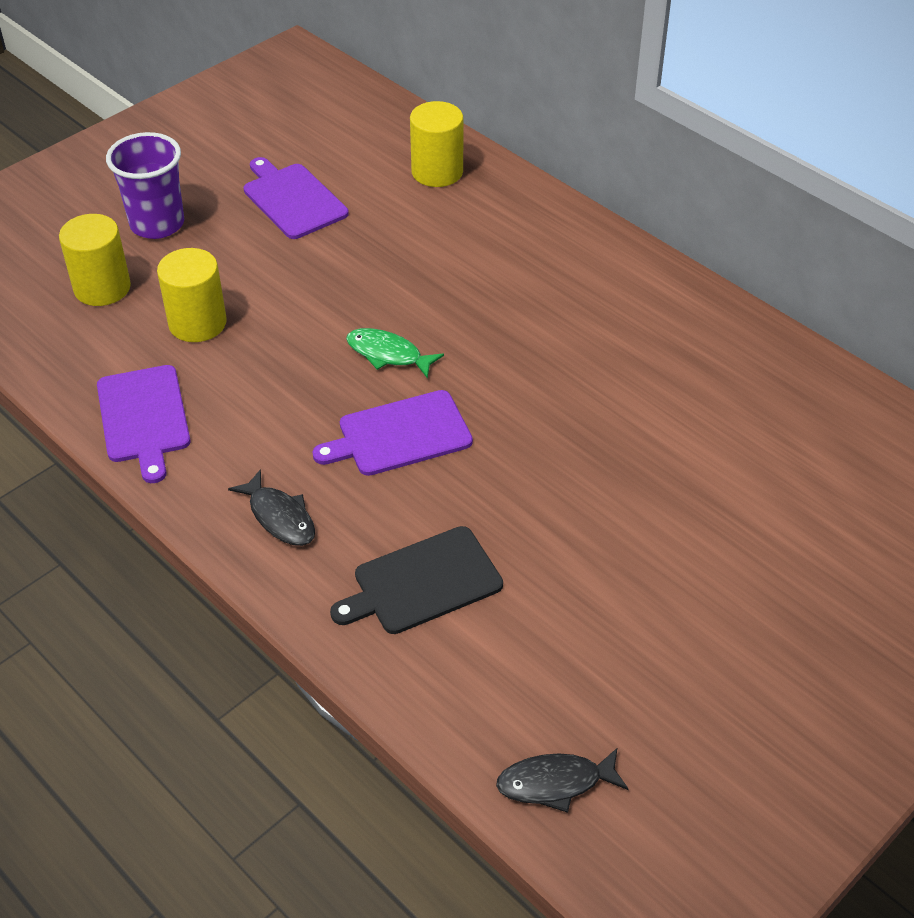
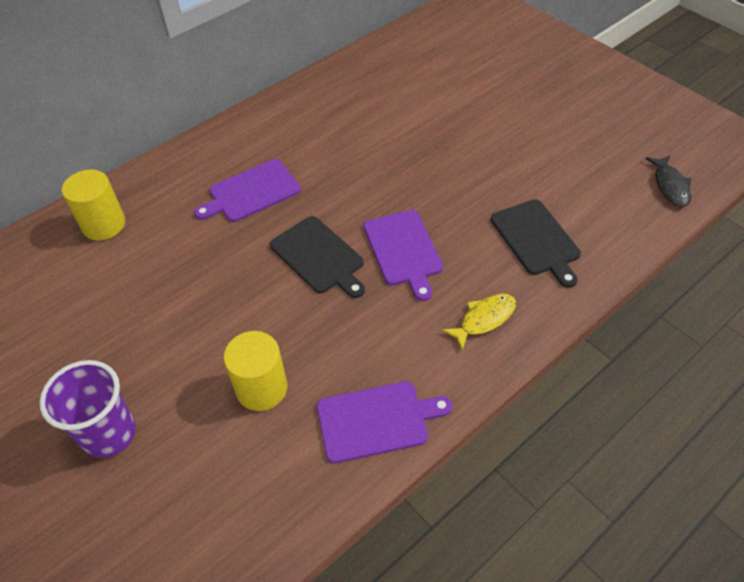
camera: 85 degrees left, 5 degrees up
yellow cylinder [59,214,131,306] -> none
black fish [228,469,315,546] -> yellow fish [442,294,516,351]
purple cutting board [244,157,349,239] -> purple cutting board moved to [194,159,301,222]
green fish [346,328,444,379] -> black cutting board [270,216,365,298]

